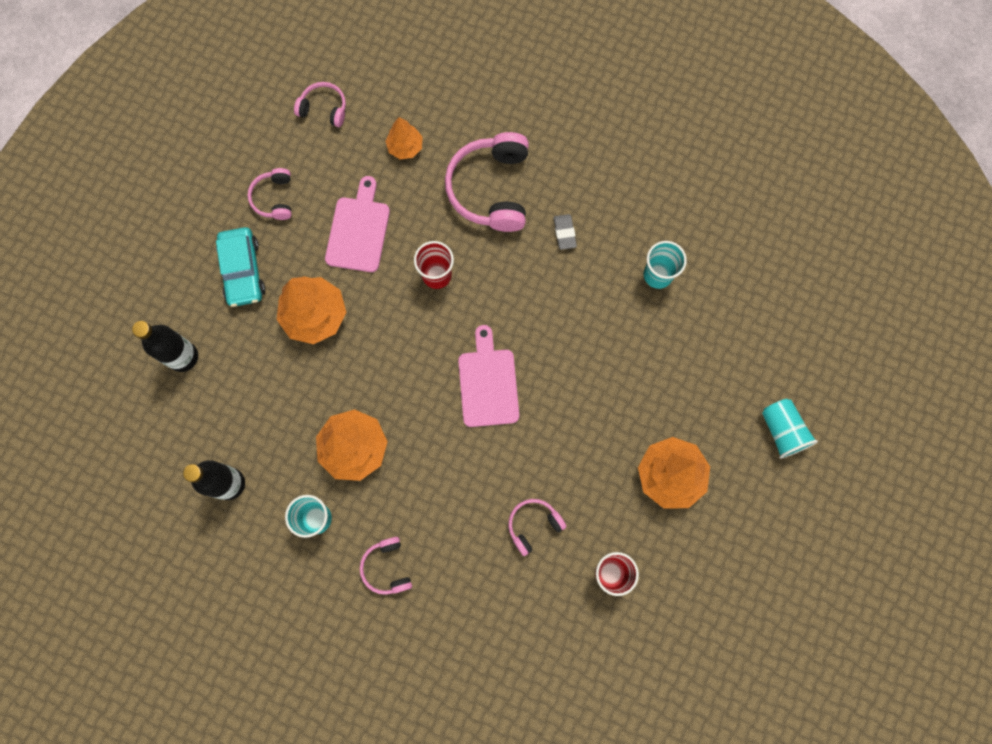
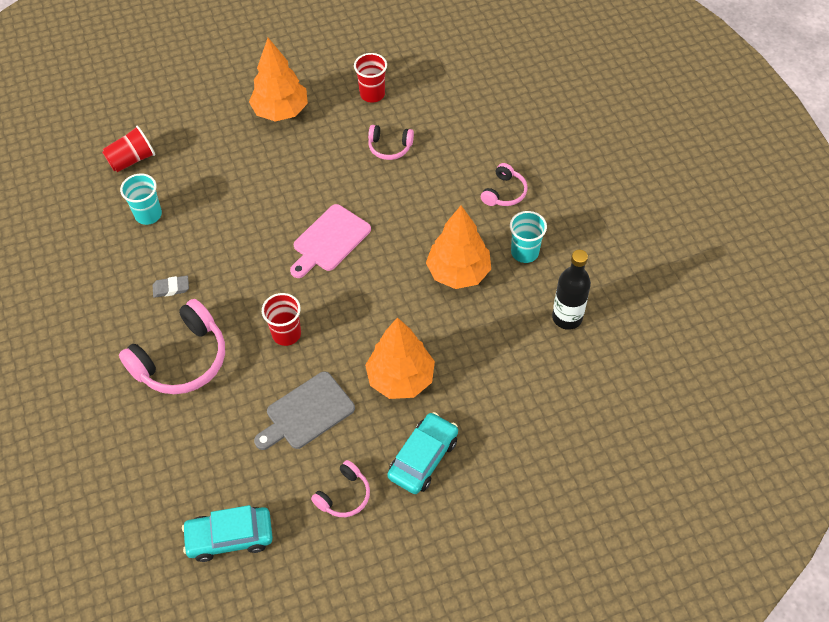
camera: 135 degrees left, 20 degrees down
black bottle [132,321,198,372] -> none
pink headphones [294,82,346,127] -> turquoise car [182,505,273,562]
pink cutting board [325,176,390,272] -> grey cutting board [254,372,355,450]
orange tree [385,117,423,159] -> none
grey eraser [553,214,577,250] -> grey eraser turned 45 degrees clockwise [153,276,189,298]
turquoise cup [762,399,818,459] -> none
none -> red cup [102,126,155,172]

